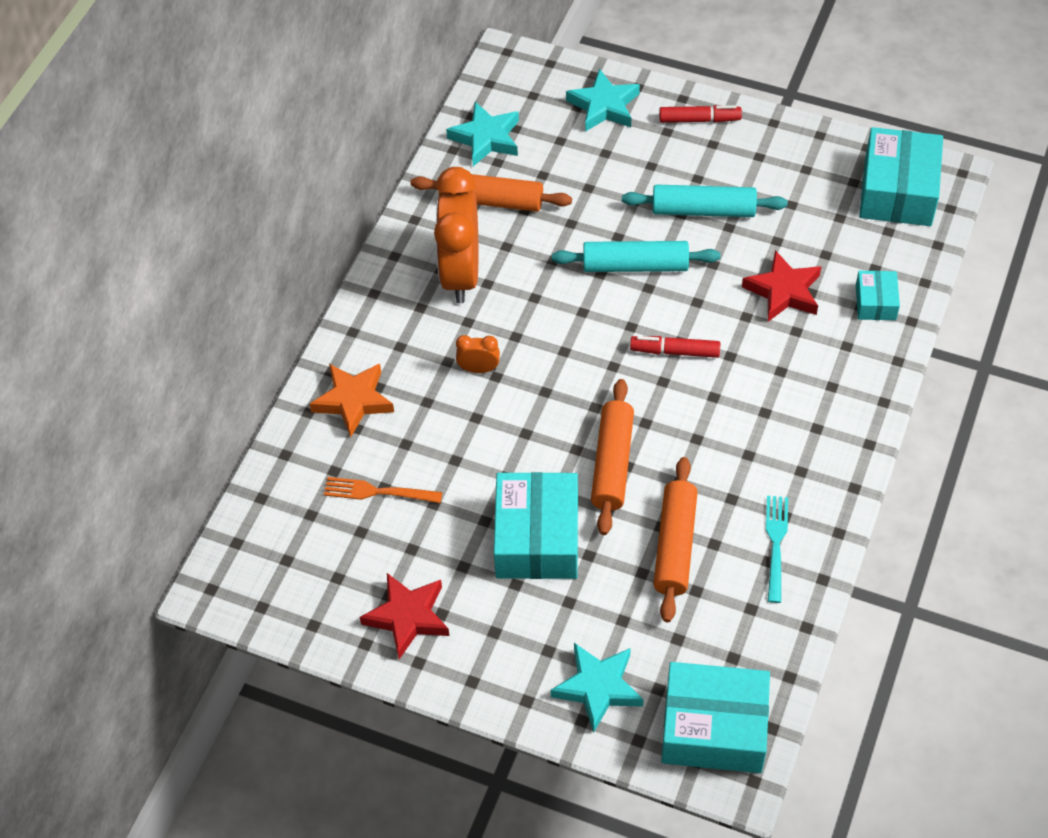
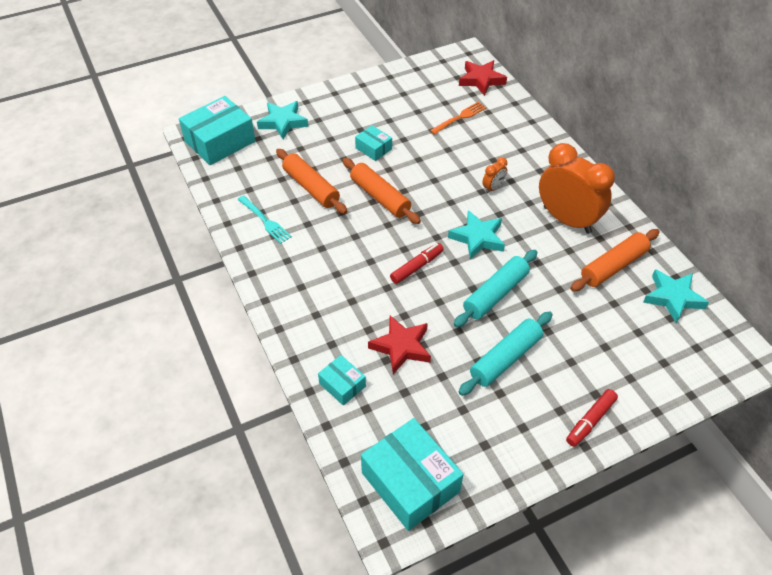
camera: 130 degrees right, 5 degrees down
orange star [310,364,394,437] -> none
red star [360,573,450,659] -> red star moved to [459,60,507,96]
turquoise box [494,472,578,579] -> turquoise box [355,125,392,161], size x0.51
turquoise star [566,69,640,132] -> turquoise star moved to [448,210,505,260]

